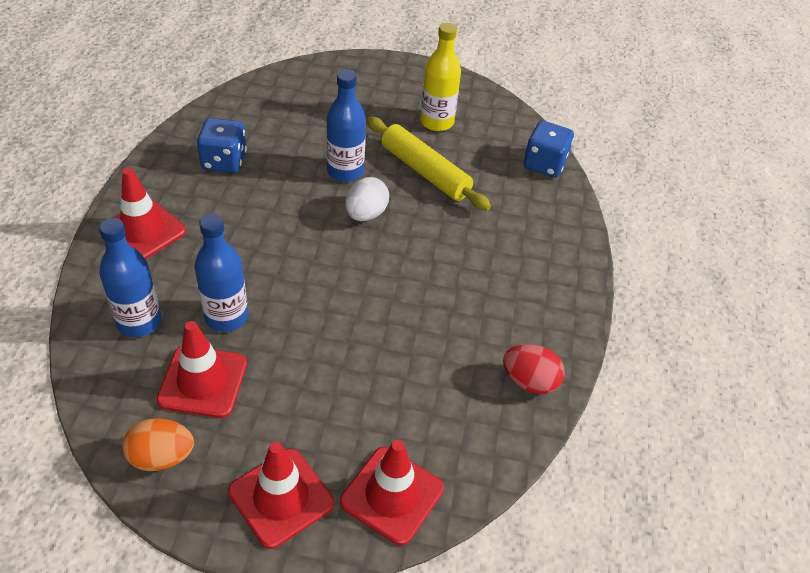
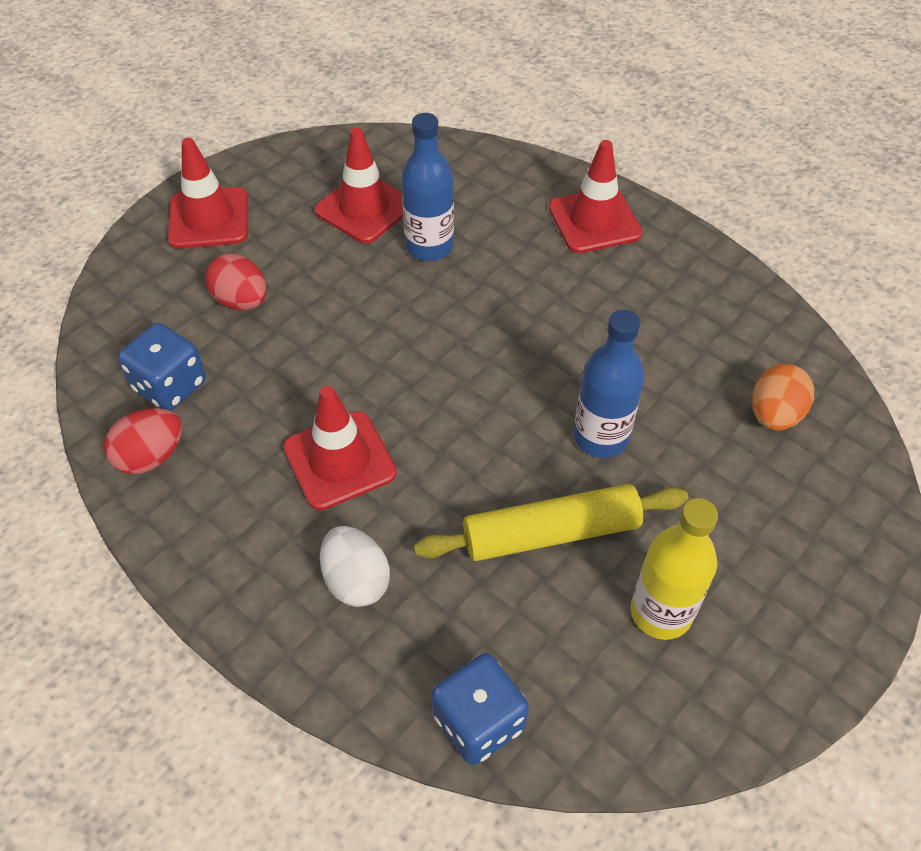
camera: 125 degrees right, 5 degrees up
blue bottle [99,218,161,337] -> none
orange egg [122,418,194,471] -> orange egg moved to [752,364,814,431]
blue dice [197,118,247,173] -> blue dice moved to [118,323,206,411]
red traffic cone [340,440,444,545] -> red traffic cone moved to [283,386,397,510]
white egg [345,177,389,221] -> white egg moved to [320,526,390,607]
none -> red egg [205,253,267,310]

